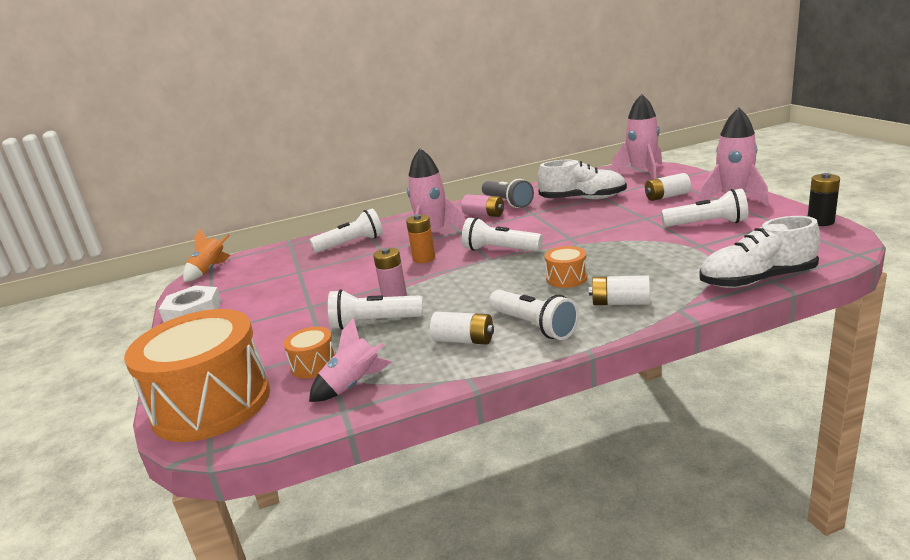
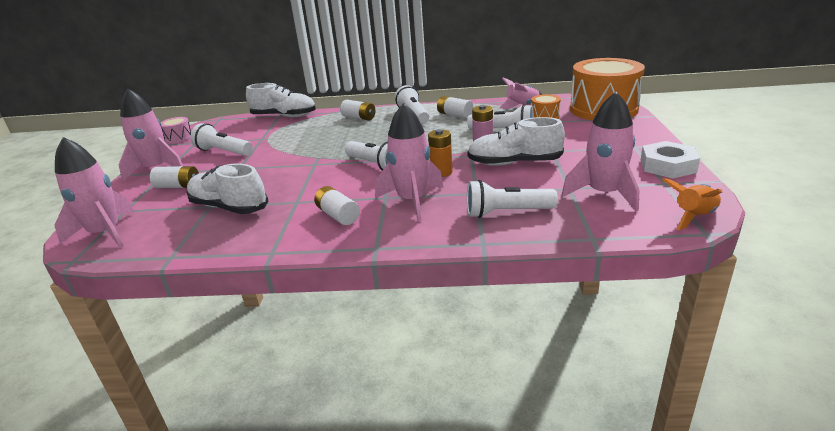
camera: 160 degrees left, 5 degrees up
pink battery [461,195,504,217] -> white battery [314,186,360,225]
grey flashlight [482,179,534,208] -> none
orange drum [545,246,587,288] -> none
black battery [808,173,840,226] -> pink drum [161,117,191,144]
none -> white shoe [467,117,565,166]
none -> pink rocket [561,92,639,212]

